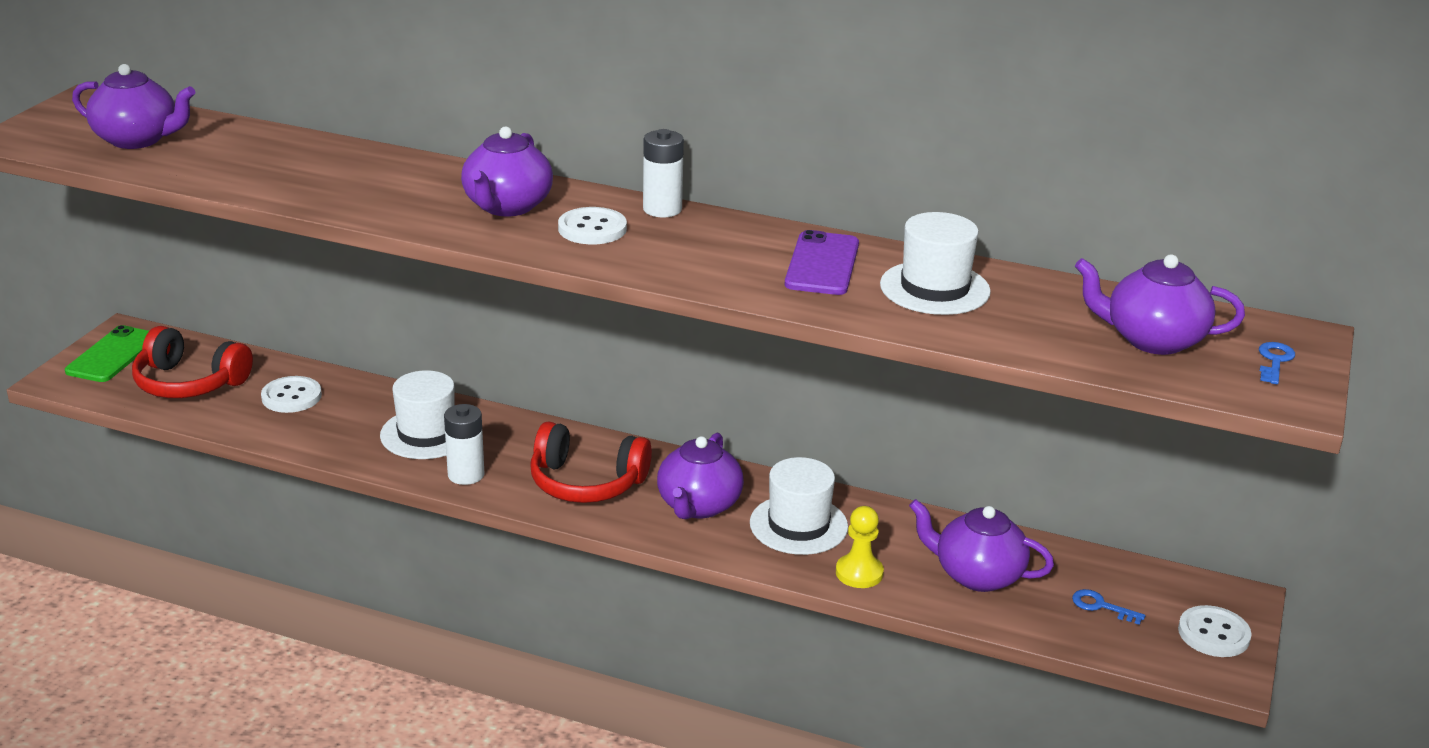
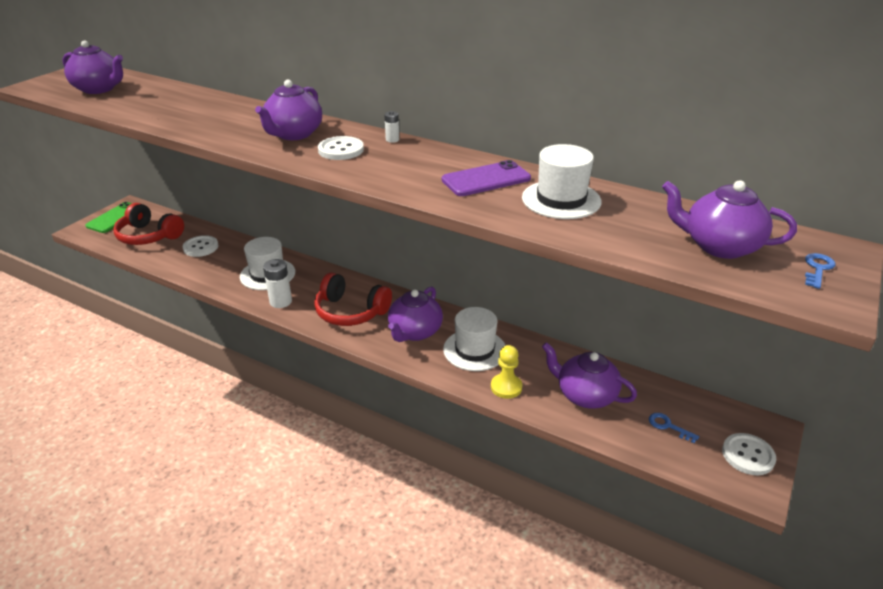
camera: 10 degrees right, 5 degrees up
white battery [643,129,684,218] -> white battery [384,111,399,143], size x0.53
purple phone [785,230,859,295] -> purple phone turned 45 degrees clockwise [442,160,531,196]

